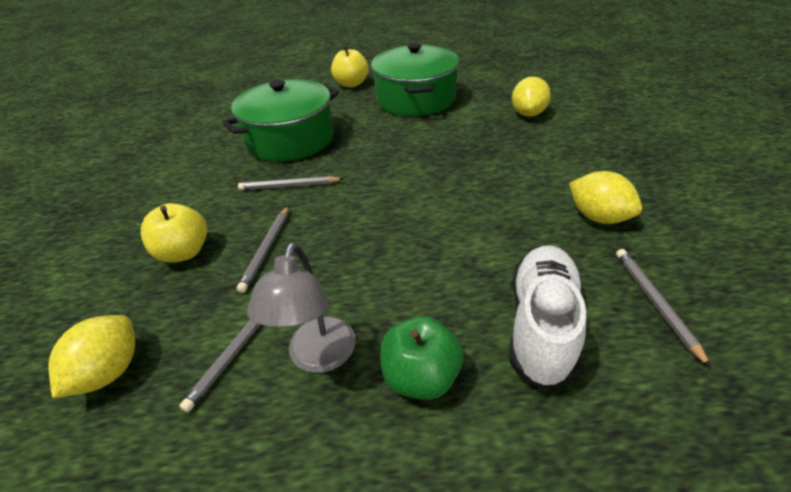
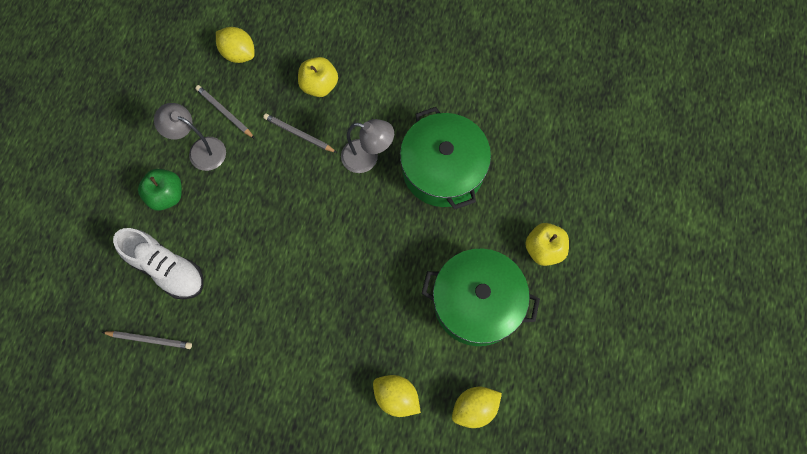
camera: 105 degrees right, 30 degrees up
grey pencil [238,176,344,190] -> grey lamp [341,119,394,173]
yellow lemon [569,171,642,224] -> yellow lemon moved to [452,387,502,428]

